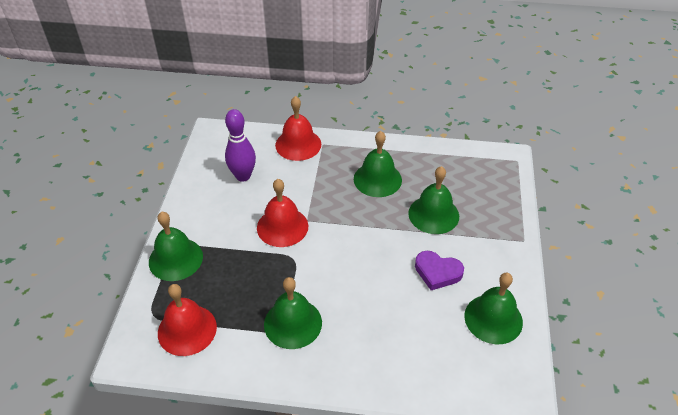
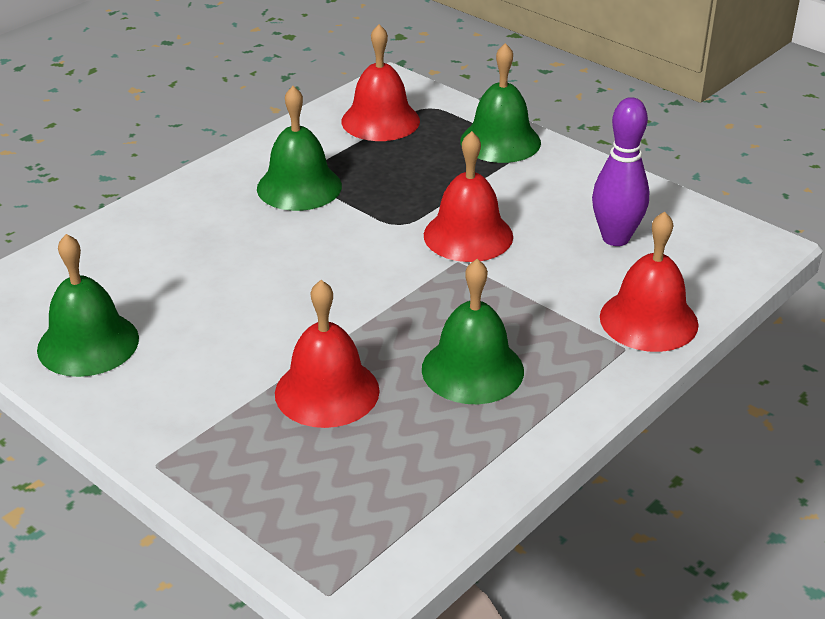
camera: 125 degrees right, 10 degrees down
green bell [408,166,459,234] -> red bell [275,280,380,428]
purple heart [415,251,464,290] -> none

